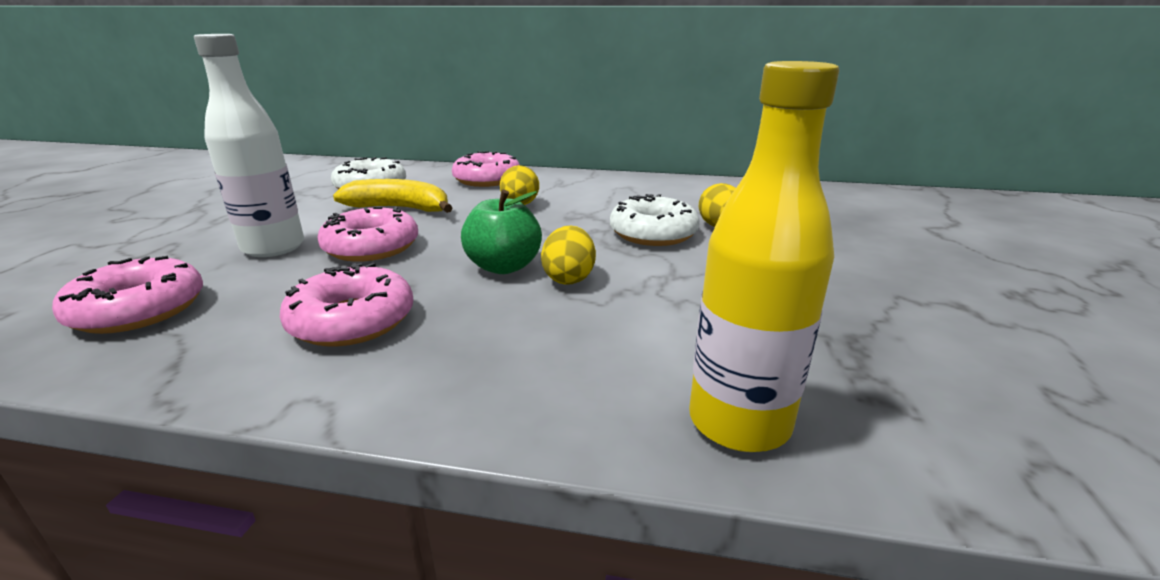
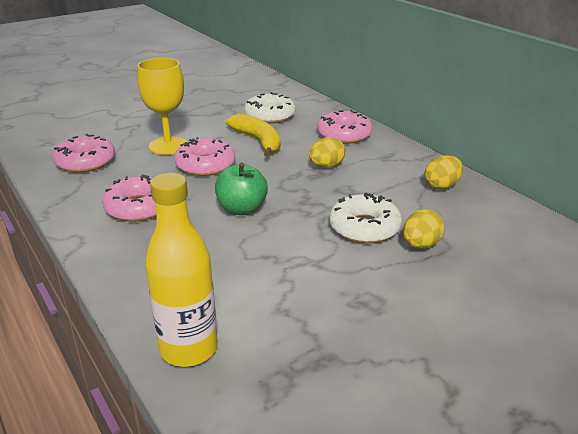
camera: 45 degrees right, 5 degrees up
white bottle [194,34,304,257] -> yellow goblet [137,58,187,155]
yellow egg [541,225,596,285] -> yellow egg moved to [424,155,463,190]

